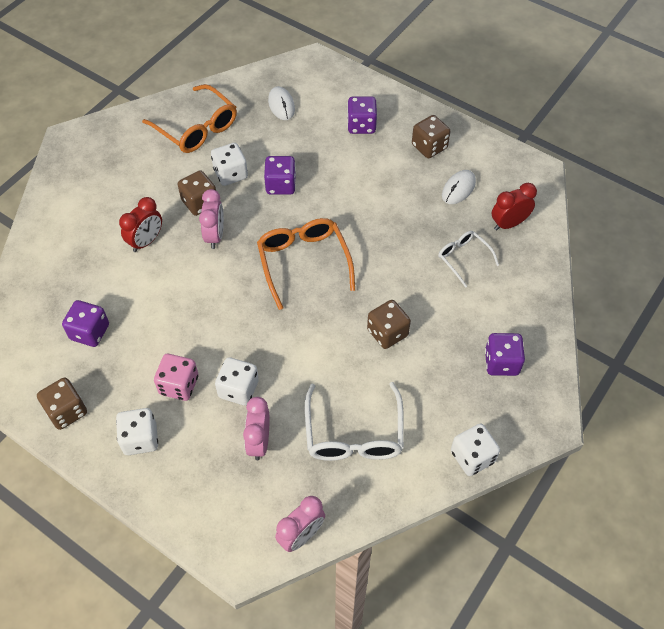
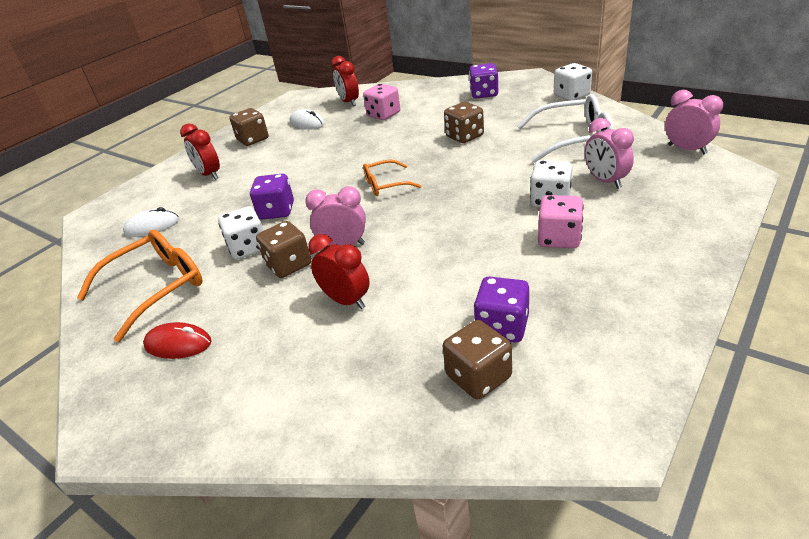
camera: 85 degrees left, 20 degrees down
brown dice [37,378,87,430] -> brown dice moved to [443,320,512,399]
white dice [116,408,158,455] -> none
pink clock [243,397,269,460] -> pink clock turned 60 degrees clockwise [585,118,634,189]
orange glasses [257,218,355,310] -> orange glasses [363,160,421,196], size x0.58
purple dice [347,96,377,134] -> red clock [180,123,220,180]
white glasses [438,231,499,288] -> pink dice [363,84,400,120]
none -> red mouse [143,322,212,359]

